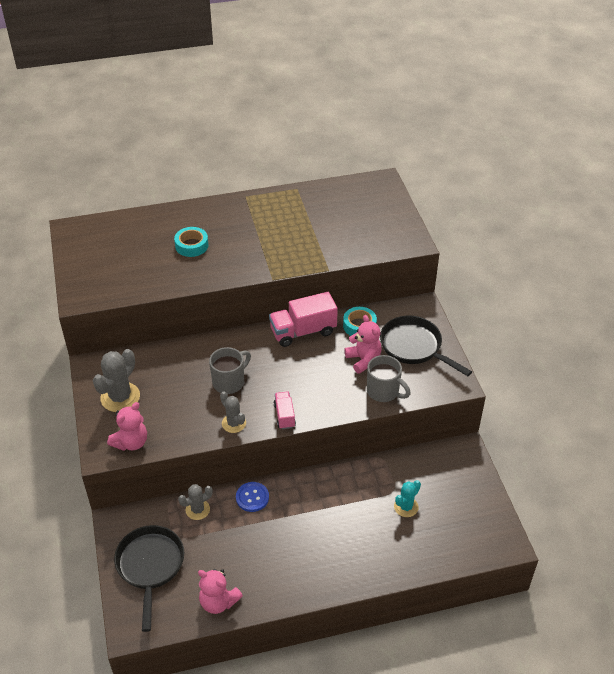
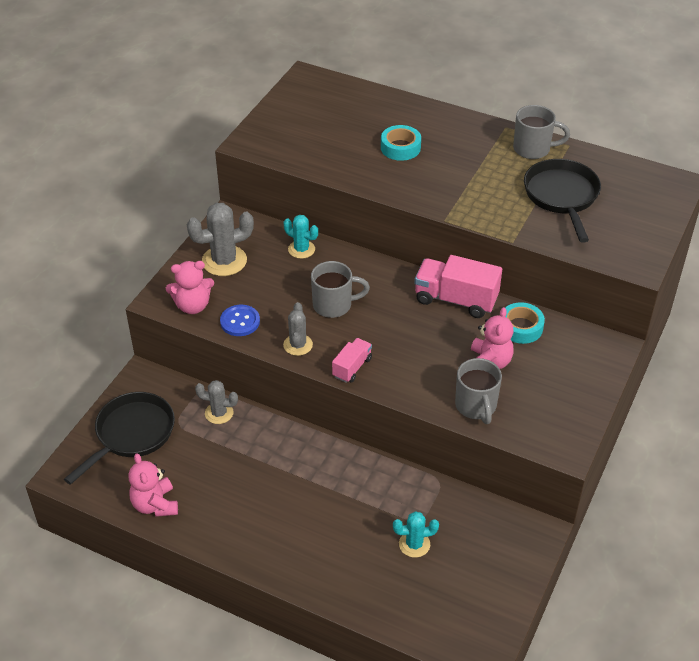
camera: 40 degrees right, 0 degrees up
blue button [236,482,269,512] -> blue button moved to [220,305,260,336]
black pan [380,316,472,376] -> black pan moved to [524,159,601,243]
none -> turquoise cactus [284,215,318,259]
none -> grey mug [513,105,570,159]

